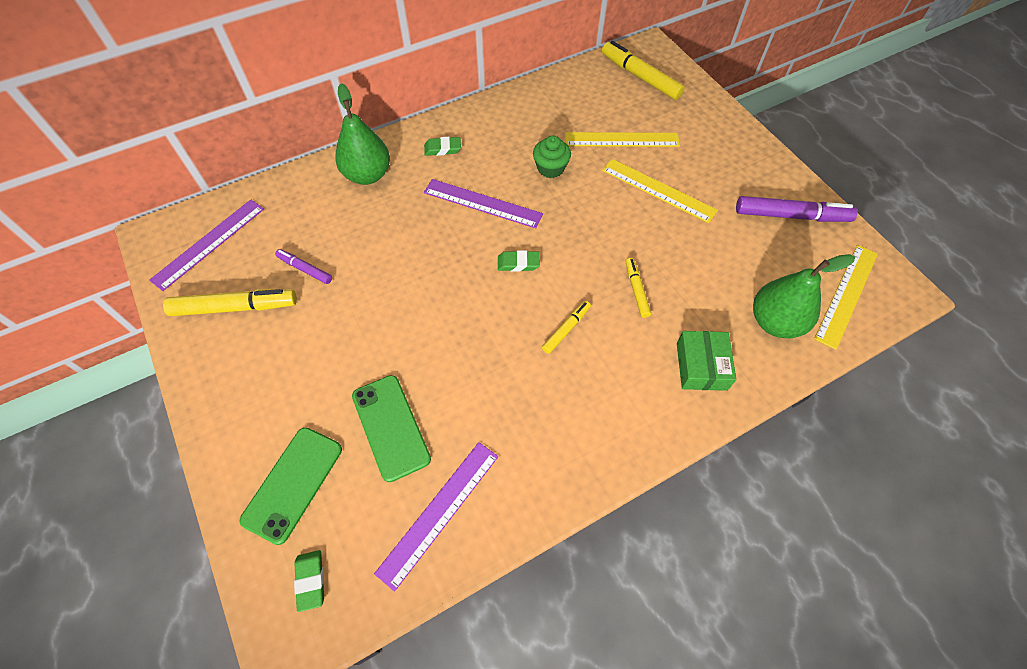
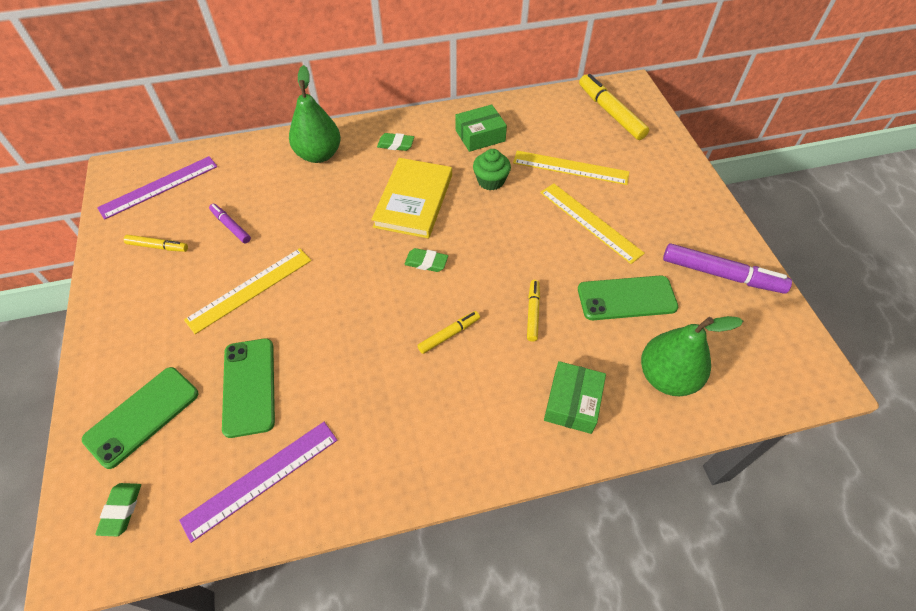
camera: 15 degrees right, 5 degrees down
yellow marker [163,289,297,316] -> yellow marker [124,235,188,252], size x0.55
purple ruler [424,179,543,228] -> yellow book [371,158,452,239]
yellow ruler [814,245,878,350] -> yellow ruler moved to [184,248,312,334]
none -> green box [456,105,507,152]
none -> green phone [578,275,678,320]

